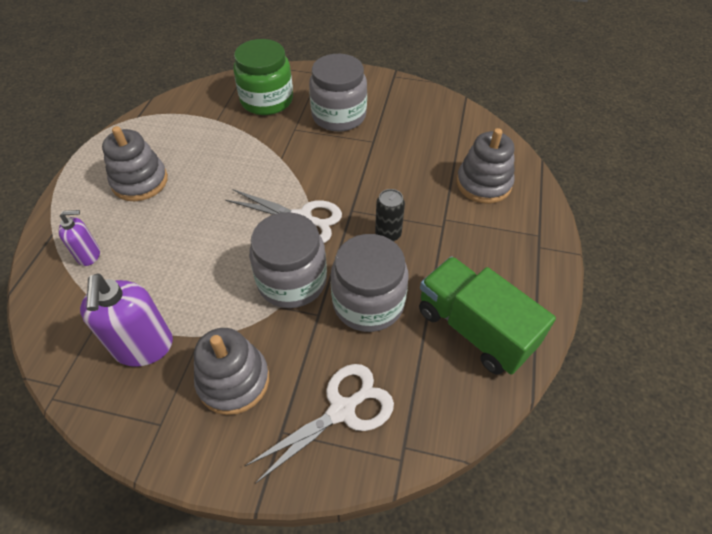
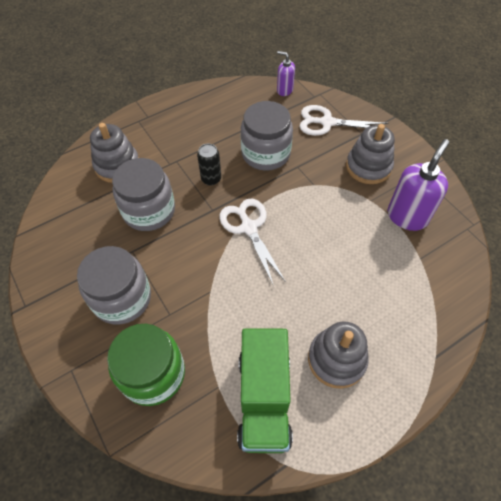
camera: 135 degrees left, 5 degrees up
purple soap dispenser [58,210,100,266] -> purple soap dispenser moved to [277,51,295,96]
grey jar [249,212,327,308] -> grey jar moved to [112,158,175,231]
green truck [419,256,556,375] -> green truck moved to [237,329,293,453]

